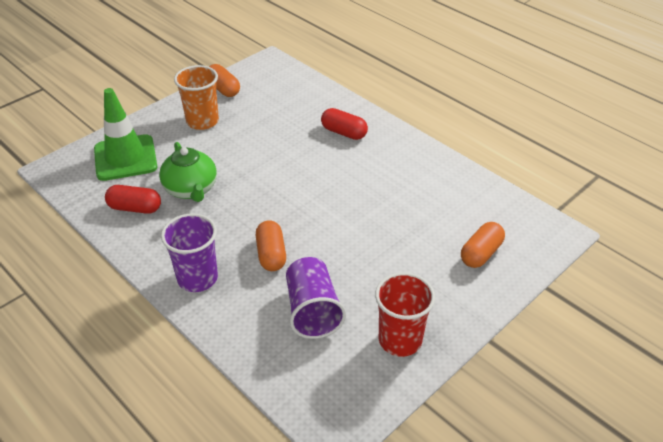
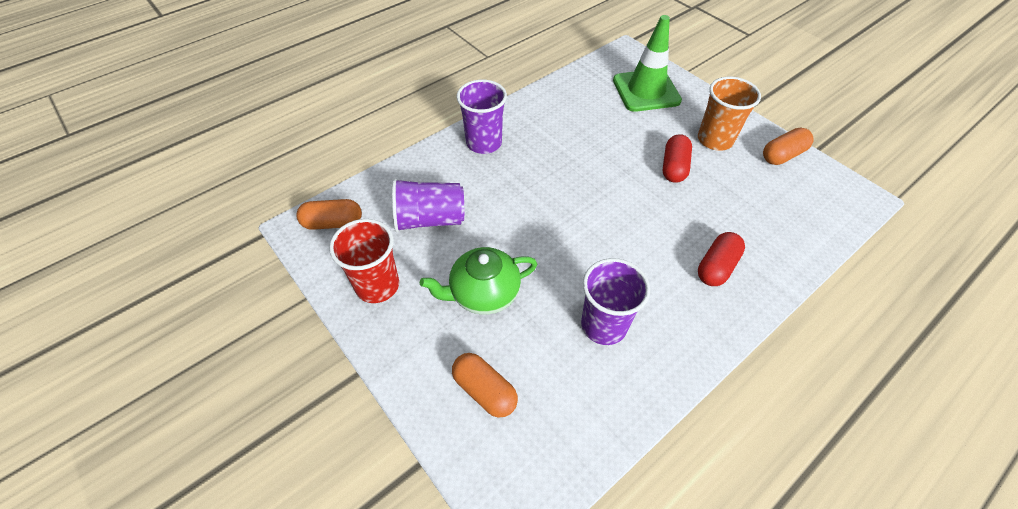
camera: 95 degrees right, 10 degrees up
red capsule [105,185,161,214] -> red capsule moved to [663,134,692,183]
green teapot [159,142,217,202] -> green teapot moved to [420,247,537,315]
orange capsule [256,221,286,271] -> orange capsule moved to [296,199,362,230]
none -> purple cup [581,258,650,345]

